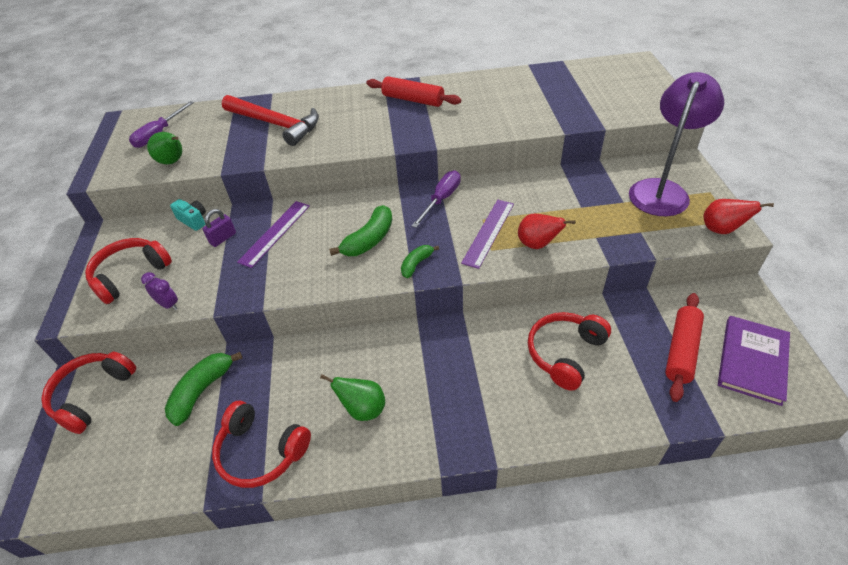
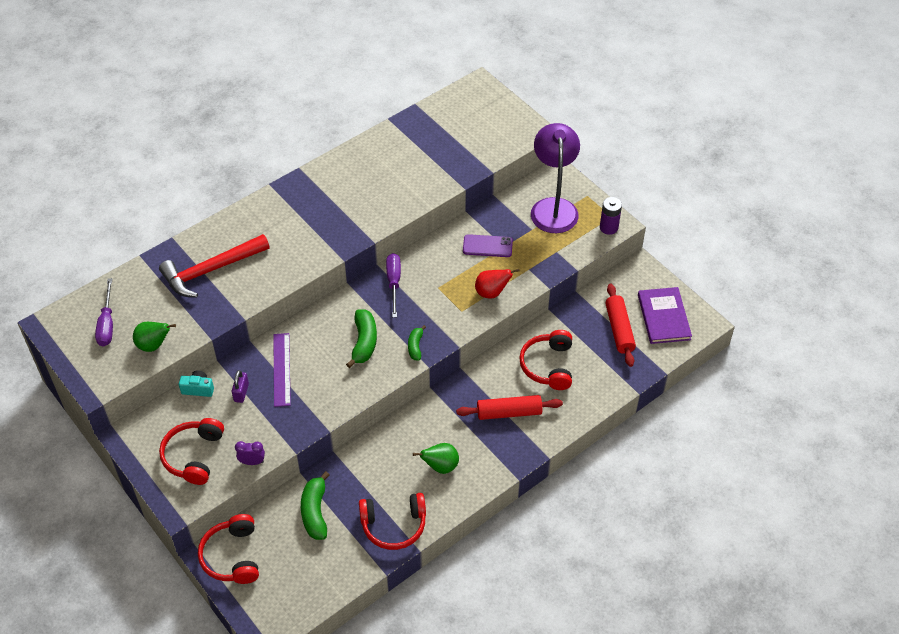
camera: 35 degrees left, 5 degrees up
red hammer [222,95,319,146] -> red hammer turned 150 degrees clockwise [159,234,270,297]
red rolling pin [367,76,461,107] -> red rolling pin moved to [456,395,563,420]
purple ruler [461,200,514,269] -> none
red pear [703,199,774,234] -> purple battery [600,197,622,235]
none -> purple phone [463,234,513,257]

